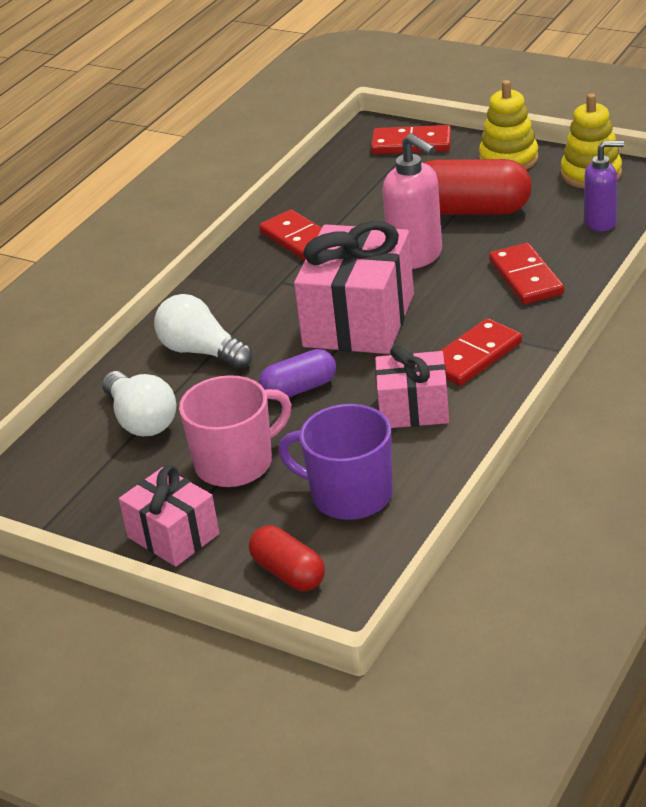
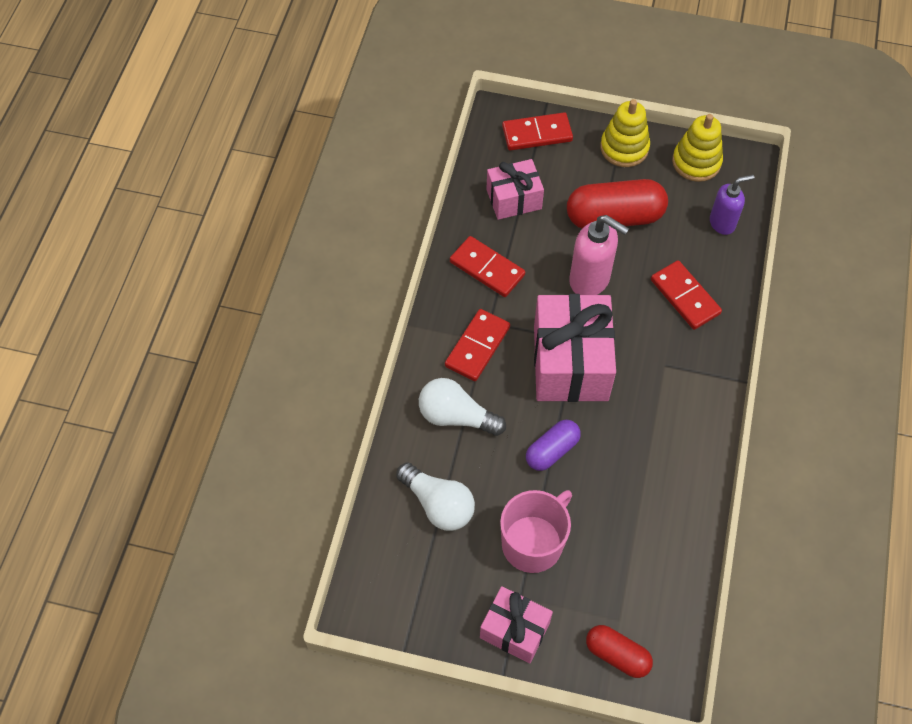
camera: 20 degrees left, 25 degrees up
purple mug [278,404,393,520] -> none
pink gift [375,345,449,428] -> pink gift moved to [486,159,544,220]
red domino [440,318,522,386] -> red domino moved to [445,309,510,381]

